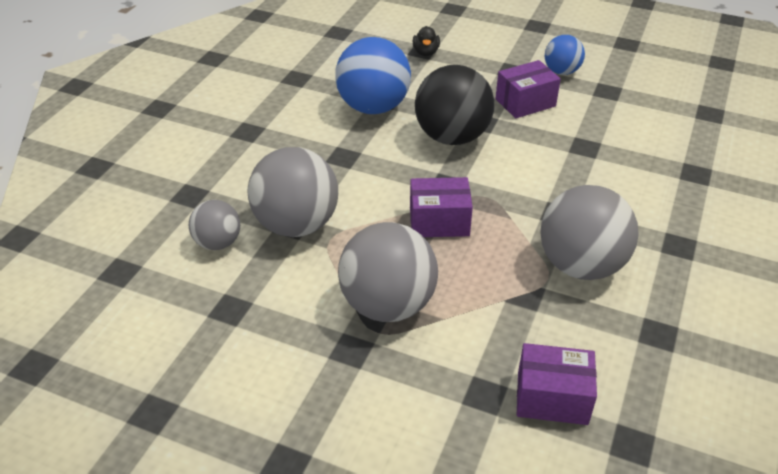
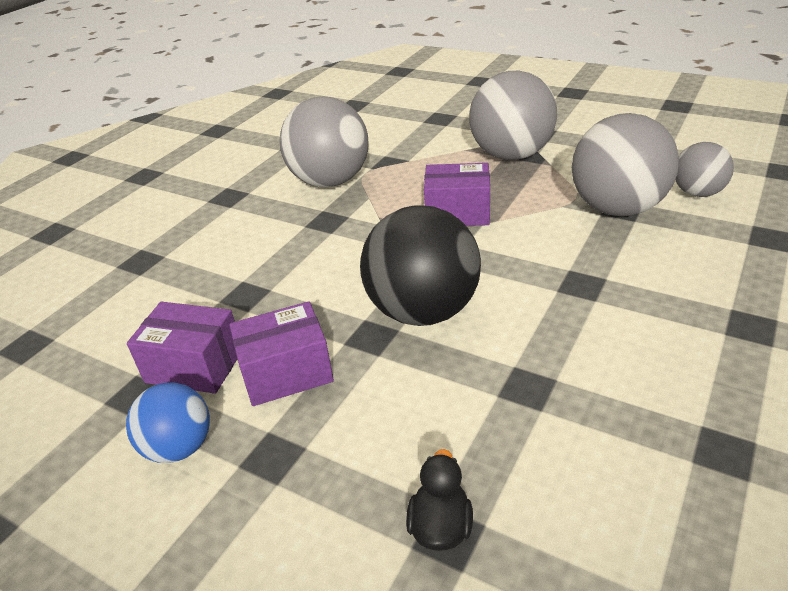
camera: 170 degrees left, 5 degrees down
blue ball [335,37,411,114] -> none
purple box [517,343,597,425] -> purple box moved to [127,302,237,394]

